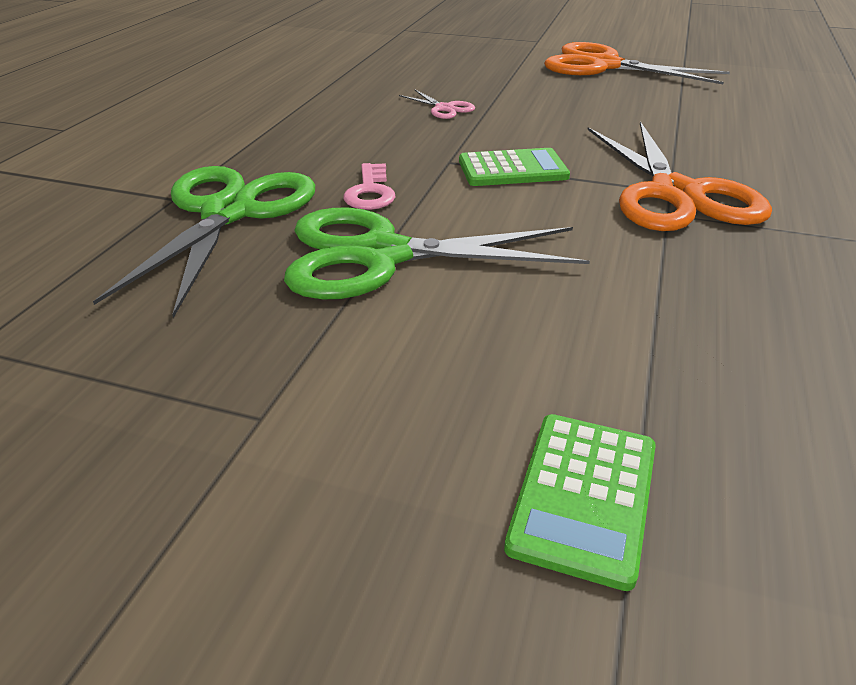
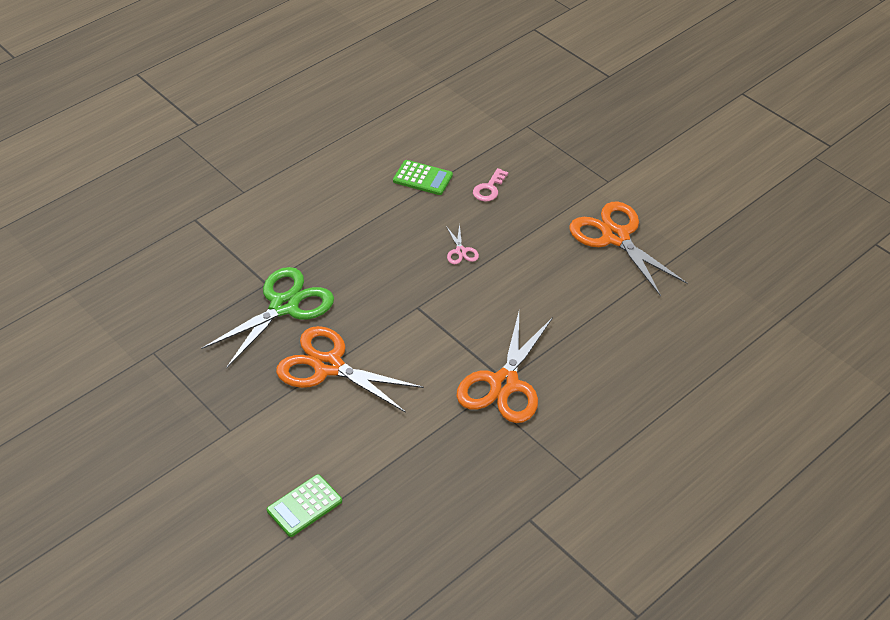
camera: 30 degrees right, 10 degrees up
green scissors [284,207,590,300] -> orange scissors [276,326,424,413]
pink key [344,163,396,210] -> pink key moved to [473,168,508,202]
green calculator [459,148,570,186] -> green calculator moved to [393,160,453,195]

